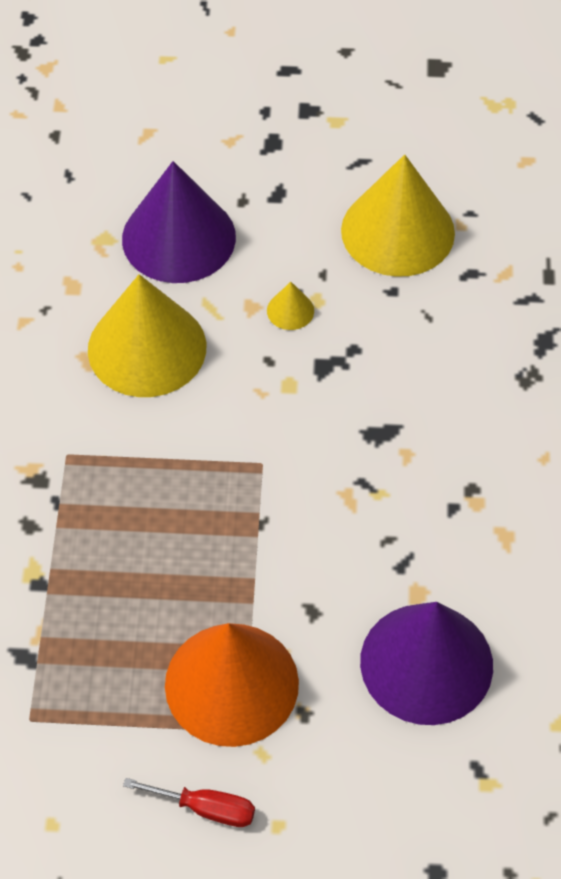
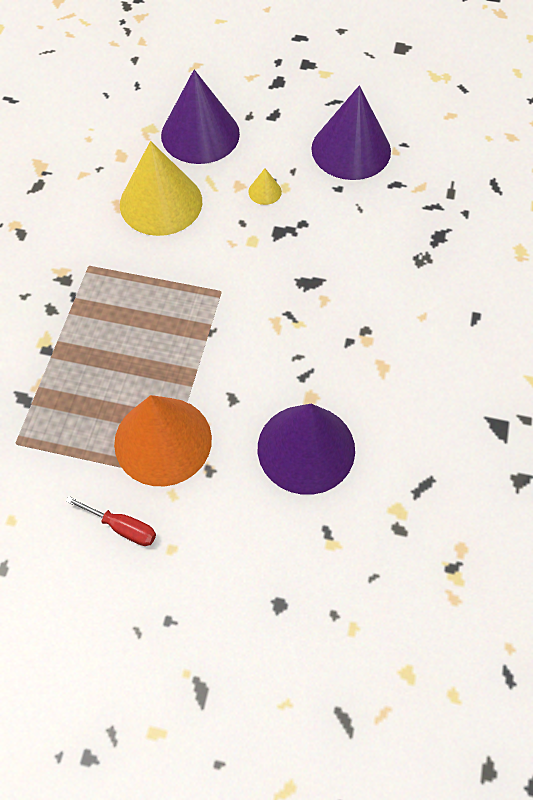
camera: 10 degrees right, 5 degrees up
yellow cone [341,154,455,277] -> purple cone [311,85,391,180]

